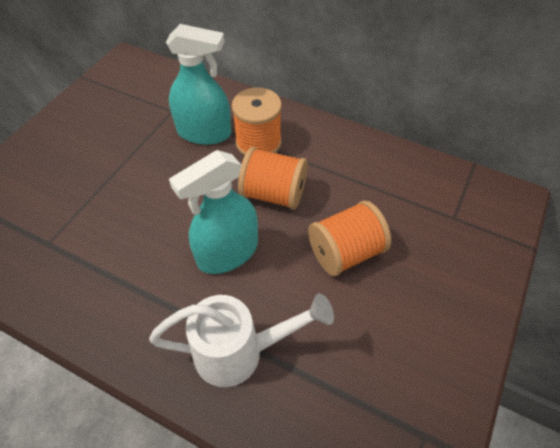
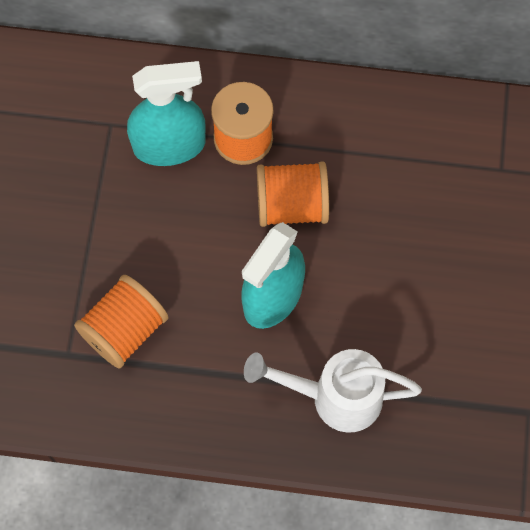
camera: 20 degrees left, 15 degrees up
white watering can [149,293,334,387] -> white watering can turned 150 degrees counterclockwise [244,349,422,432]
orange spool [308,201,391,276] -> orange spool moved to [74,275,168,369]

